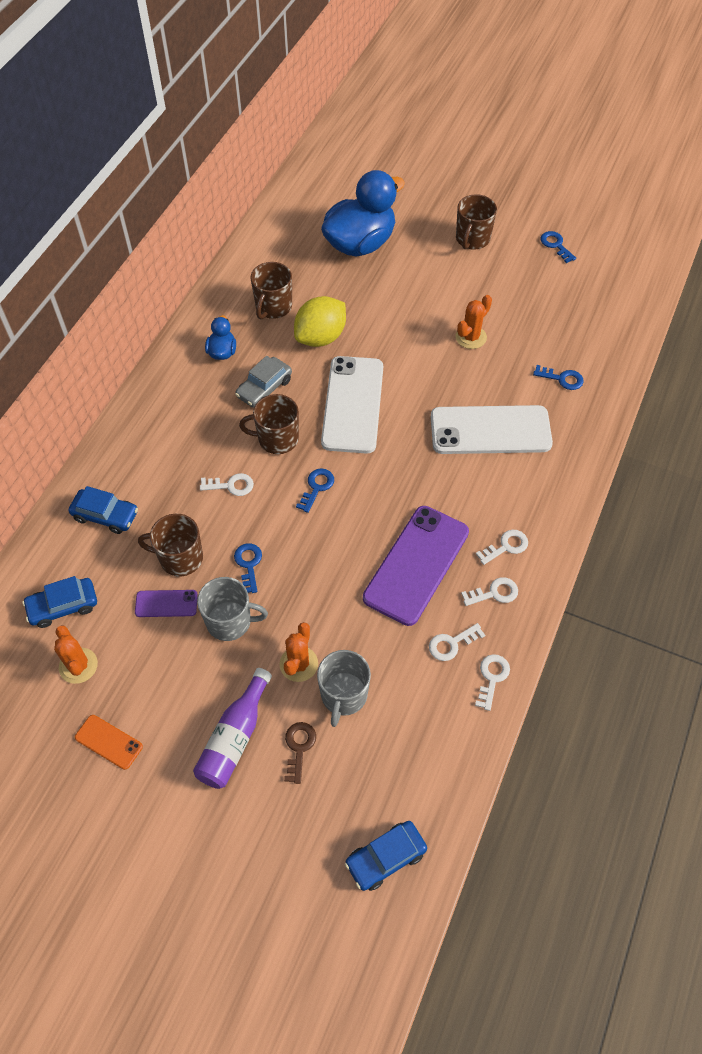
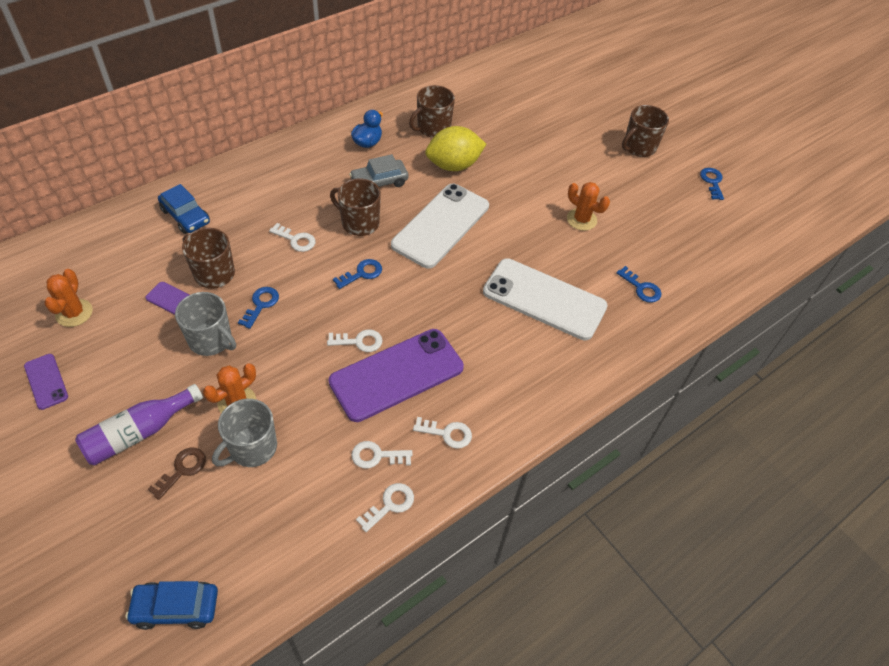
camera: 25 degrees right, 5 degrees down
blue car [22,576,97,628] -> none
orange phone [75,715,143,770] -> purple phone [24,354,68,410]
blue duck [321,170,405,257] -> none
orange cactus [455,295,492,349] -> orange cactus turned 60 degrees clockwise [567,182,610,231]
white key [476,530,528,565] -> white key moved to [327,329,382,352]

